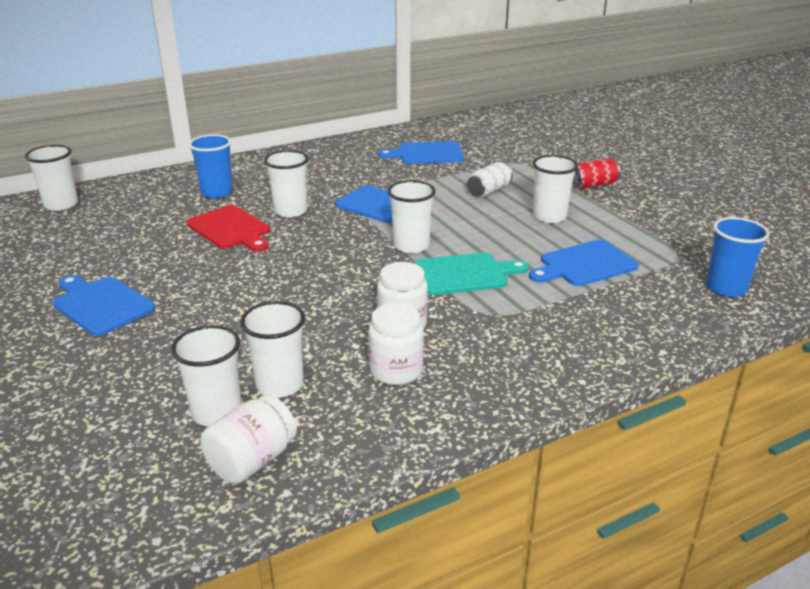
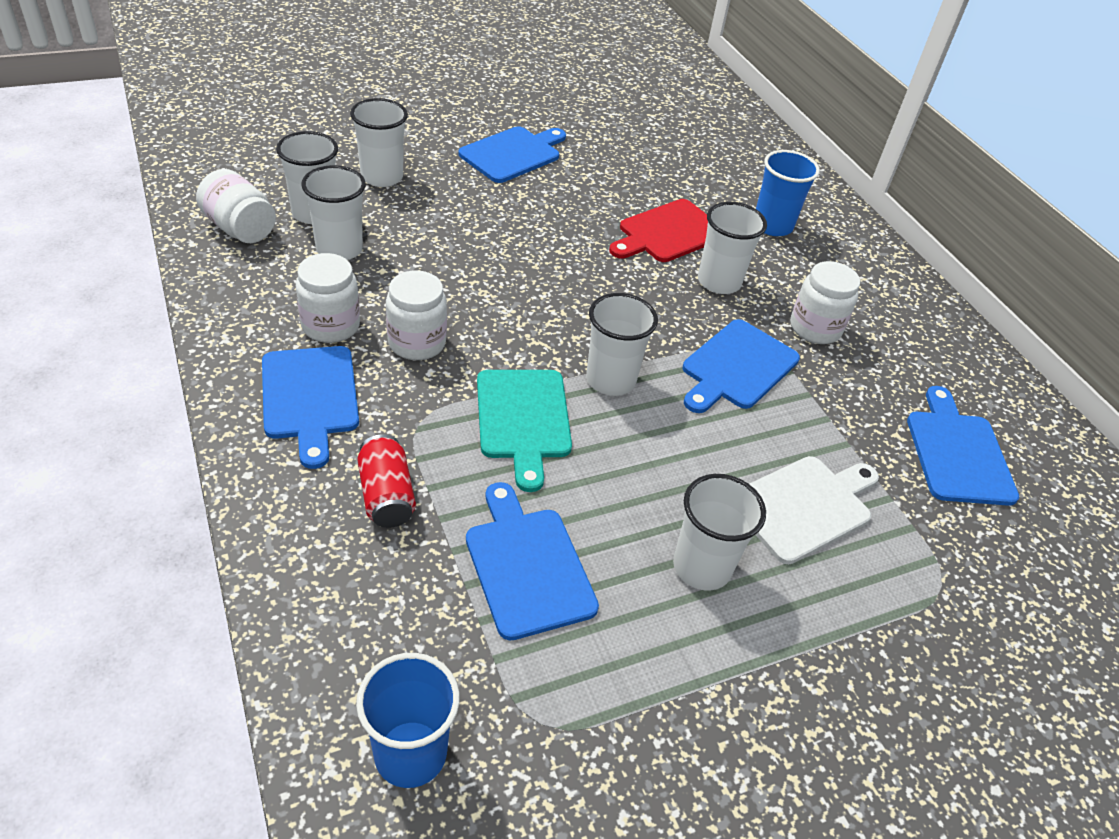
camera: 90 degrees right, 15 degrees up
white cup [25,145,78,211] -> white cup moved to [350,98,408,187]
white can [467,162,513,198] -> white cutting board [749,456,879,564]
red can [572,158,621,189] -> red can moved to [357,434,416,528]
none -> blue cutting board [262,346,359,469]
none -> white jar [790,261,860,344]

